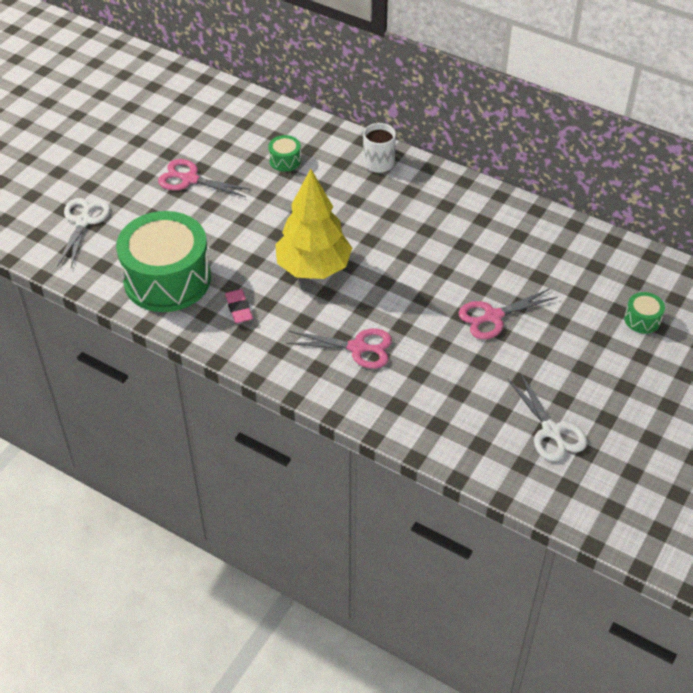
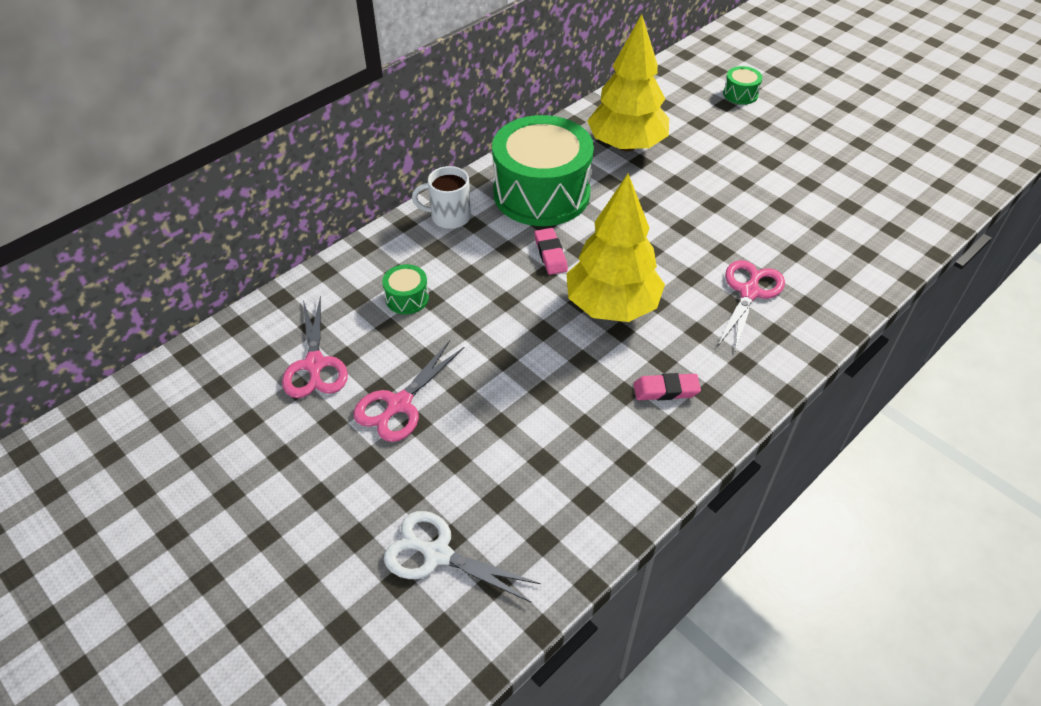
camera: 75 degrees left, 0 degrees up
green drum [116,211,211,312] -> green drum moved to [492,115,594,226]
pink scissors [458,289,558,339] -> pink scissors moved to [282,296,348,398]
white scissors [507,372,587,461] -> none
none -> pink eraser [534,228,568,275]
none -> yellow tree [587,14,669,152]

